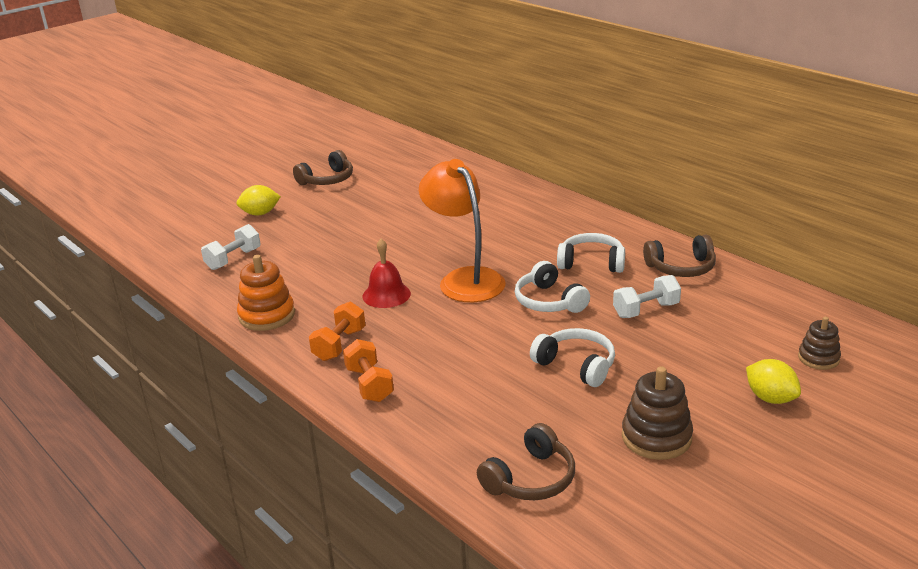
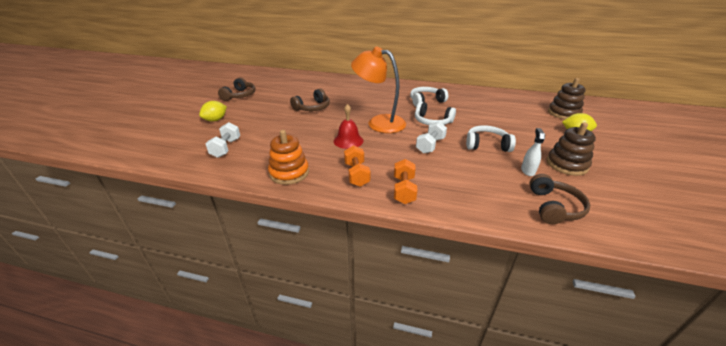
camera: 35 degrees left, 5 degrees up
orange dumbbell [343,339,394,402] -> orange dumbbell turned 60 degrees clockwise [394,159,417,204]
white dumbbell [613,275,681,318] -> white dumbbell moved to [416,121,447,154]
brown headphones [643,235,716,277] -> brown headphones moved to [290,89,330,111]
brown stacking toy [798,317,841,370] -> brown stacking toy [548,78,586,119], size x1.58
none -> white spray bottle [521,128,545,176]

